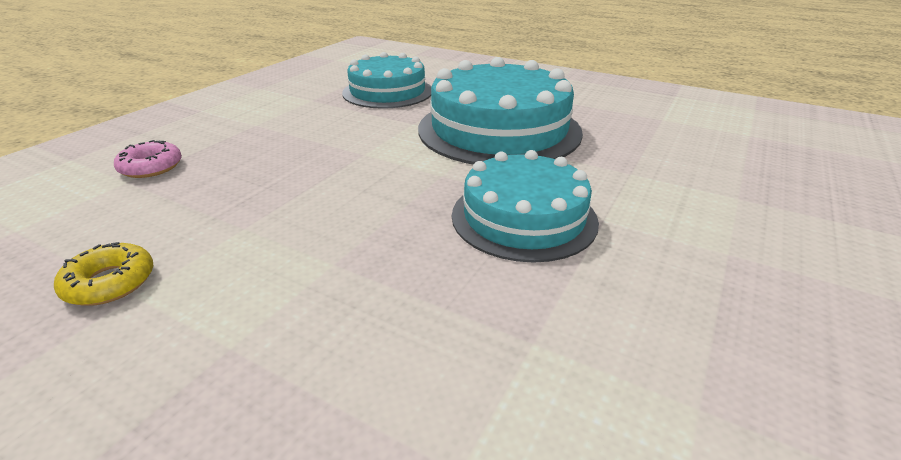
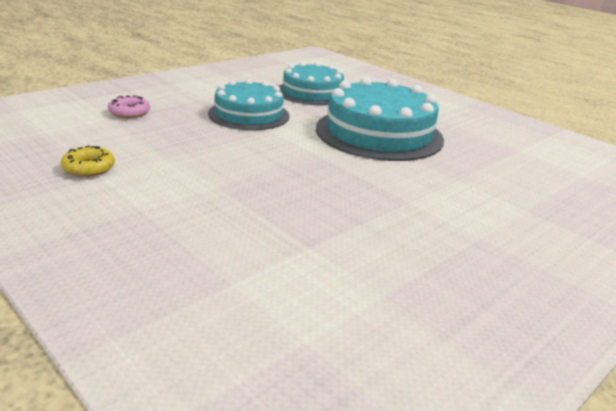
camera: 15 degrees right, 5 degrees down
turquoise cake [452,150,599,263] -> turquoise cake moved to [208,79,290,130]

